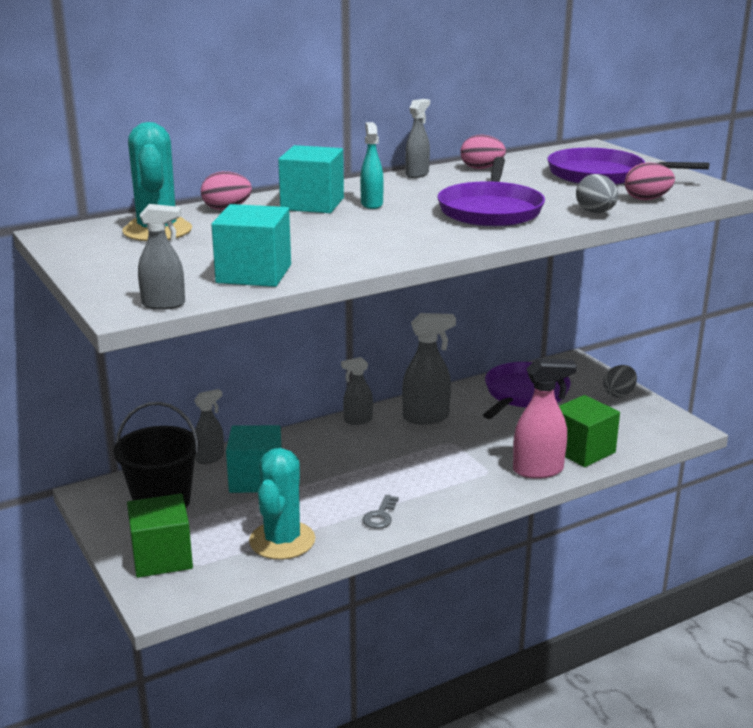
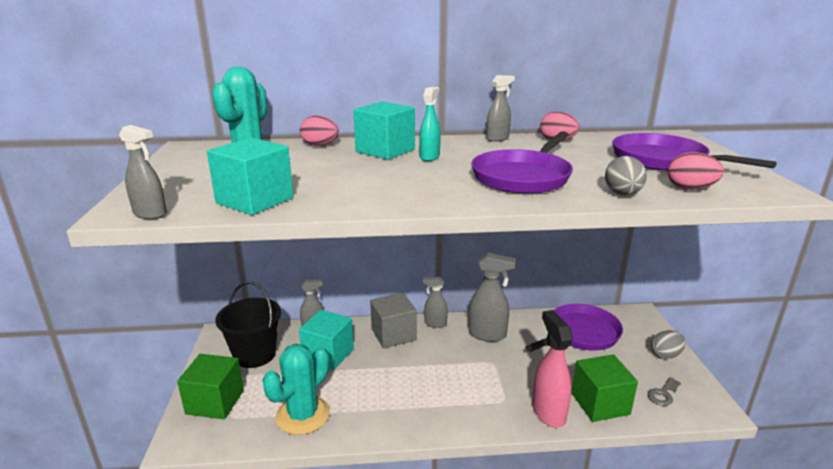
camera: 25 degrees right, 0 degrees up
grey key [362,495,399,529] -> grey key moved to [648,377,681,406]
pink spray bottle [513,358,577,479] -> pink spray bottle turned 120 degrees counterclockwise [532,310,573,428]
none -> grey cube [370,293,417,349]

